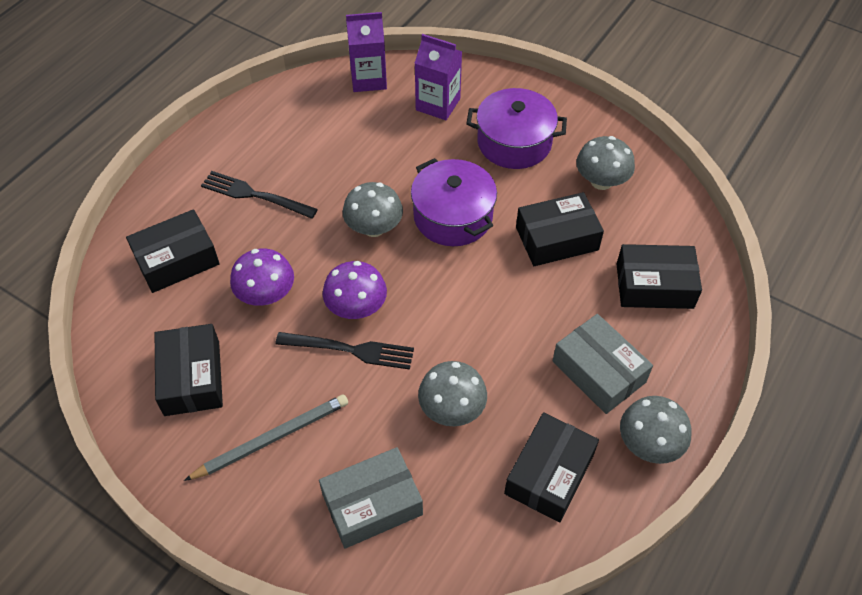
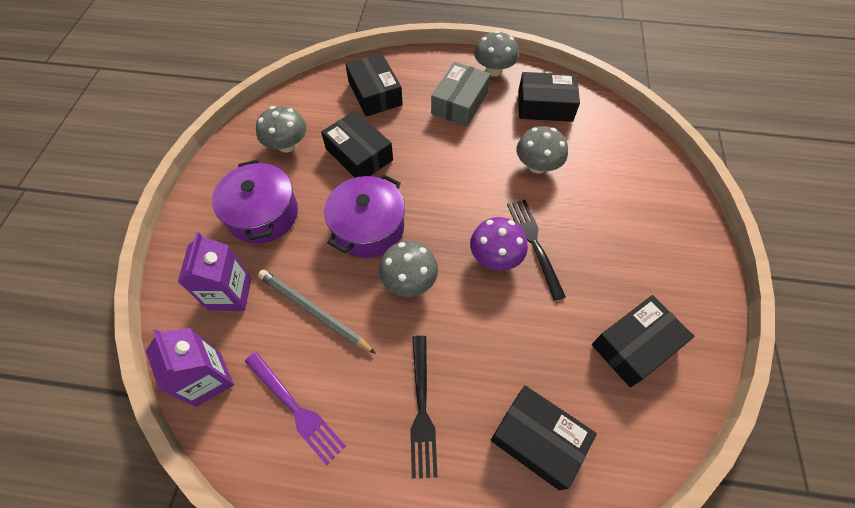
camera: 115 degrees left, 5 degrees up
grey pencil [184,394,348,481] -> grey pencil moved to [258,269,376,354]
purple mushroom [230,249,294,306] -> none
grey box [319,447,423,549] -> none
none -> purple fork [245,352,345,465]

